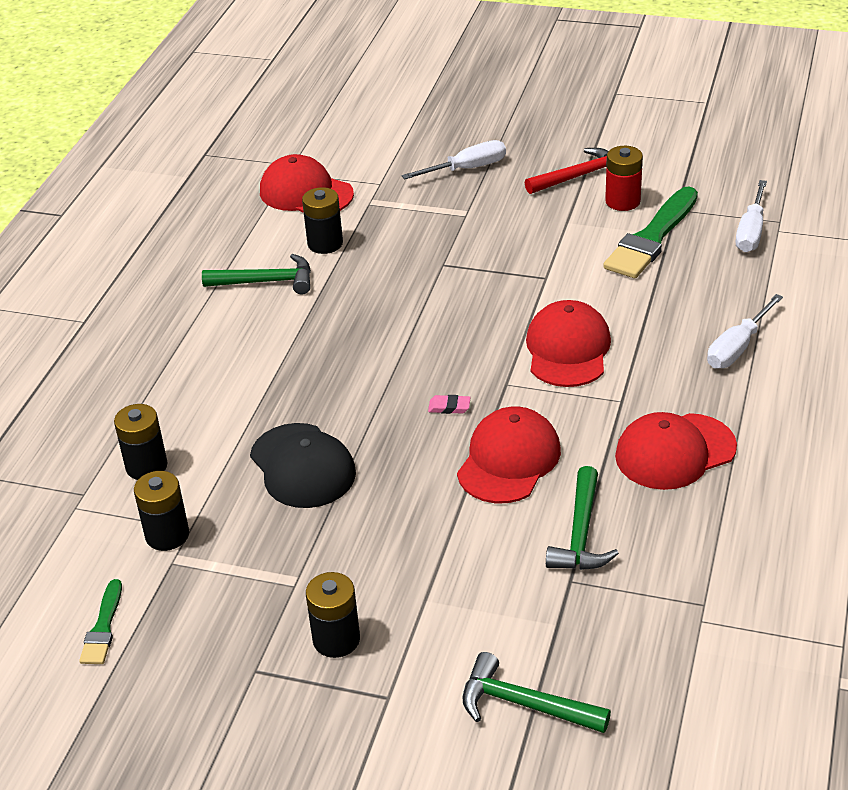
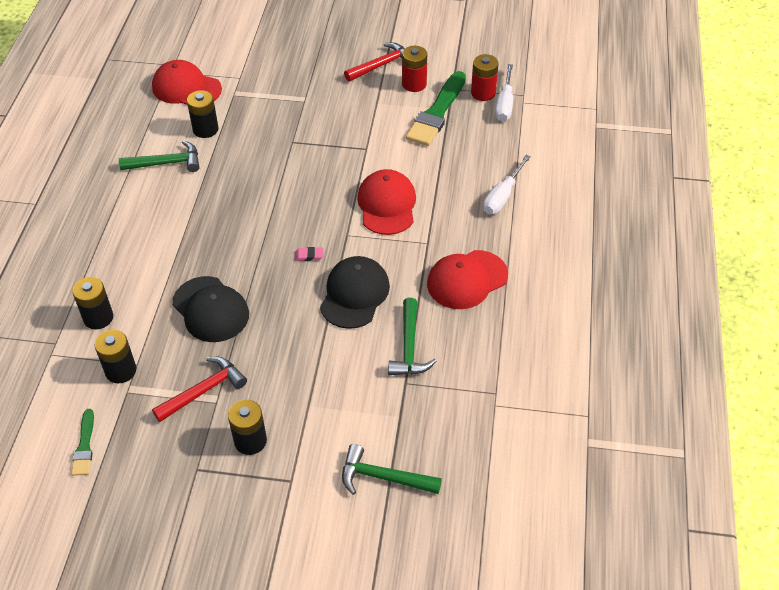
camera: 10 degrees left, 10 degrees up
white screwdriver [402,140,506,180] -> none
red cap [457,407,561,503] -> black cap [320,256,390,329]
none -> red hammer [152,357,247,422]
none -> red battery [471,54,498,101]

